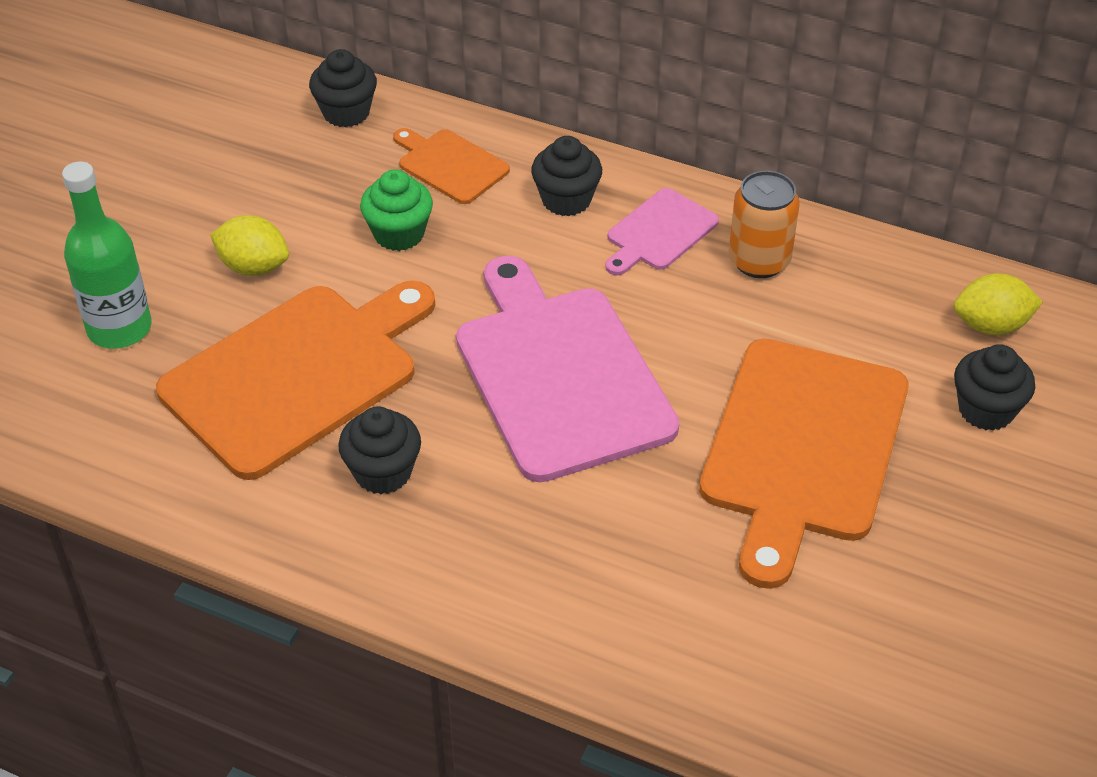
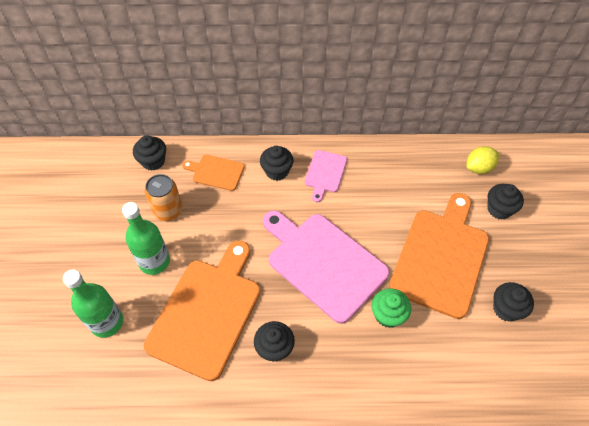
camera: 25 degrees left, 10 degrees up
yellow lemon [210,215,289,276] -> green bottle [122,202,170,275]
green cupcake [360,169,433,251] -> green cupcake moved to [372,288,411,328]
orange cutting board [699,339,909,589] -> orange cutting board turned 150 degrees counterclockwise [389,193,489,319]
orange can [729,171,800,278] -> orange can moved to [145,174,183,221]
none -> black cupcake [493,282,534,322]

